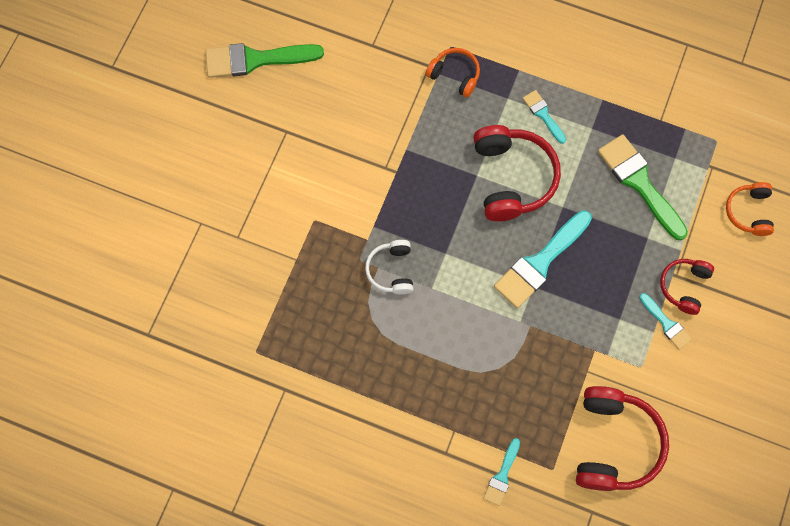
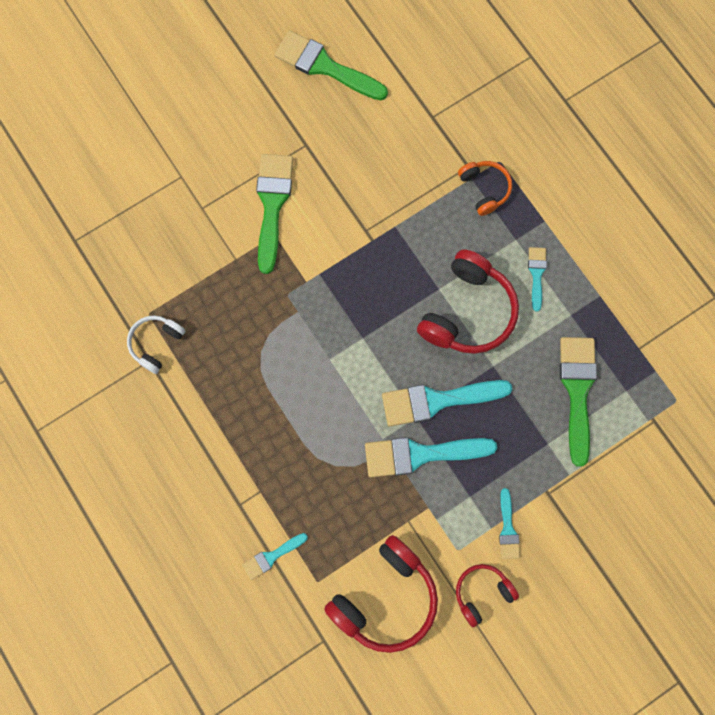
camera: 35 degrees right, 5 degrees up
white headphones [365,240,413,295] -> white headphones moved to [127,315,185,374]
red headphones [660,259,714,315] -> red headphones moved to [456,564,519,627]
orange headphones [726,182,774,236] -> none
none -> green brush [256,154,293,274]
none -> turquoise brush [365,437,497,477]

